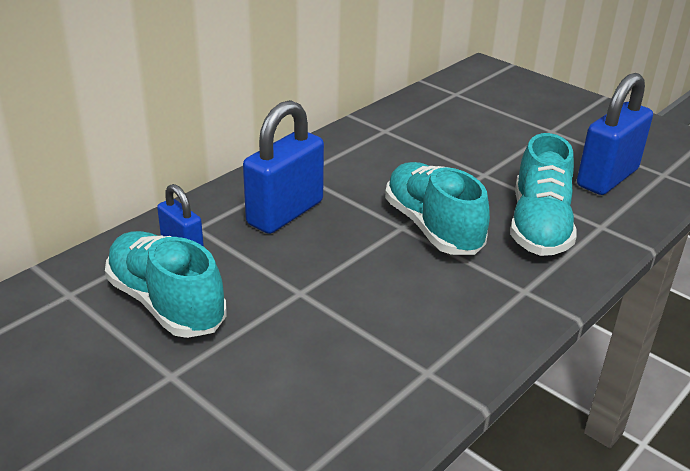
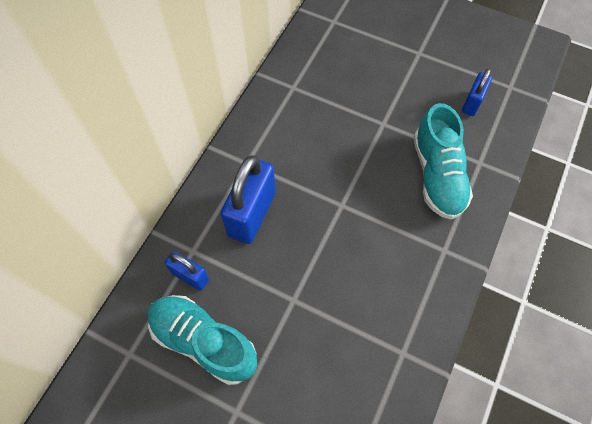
camera: 15 degrees left, 30 degrees up
turquoise shoe [385,162,490,255] -> none
blue padlock [577,73,653,195] -> blue padlock [462,68,492,116], size x0.55

